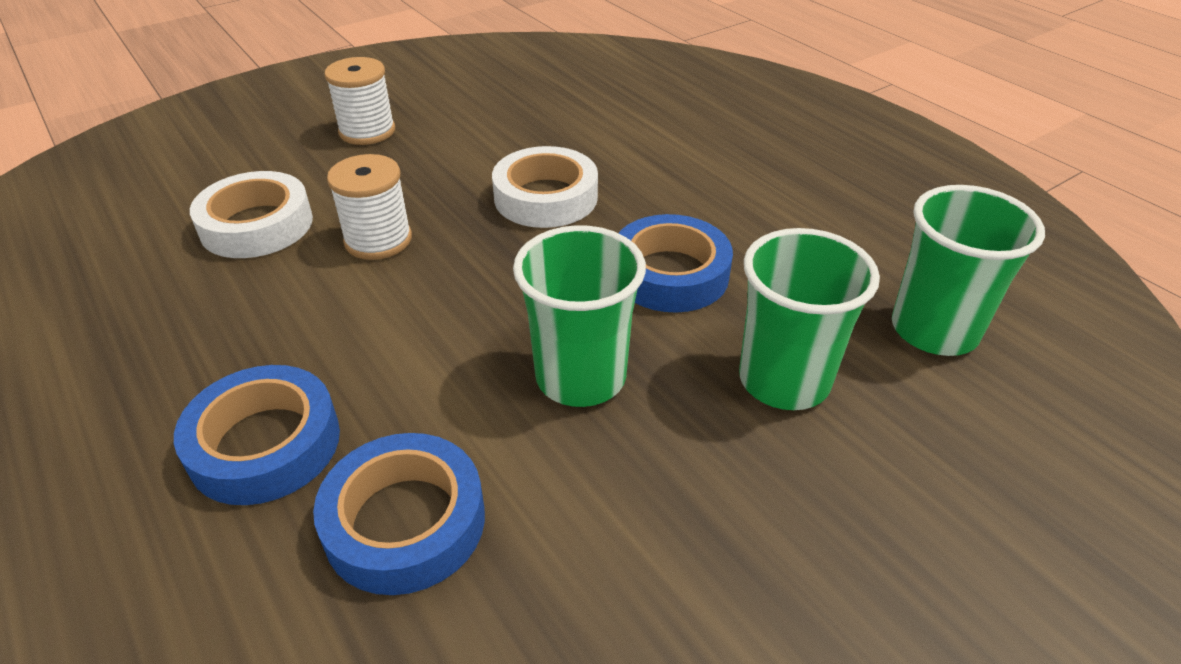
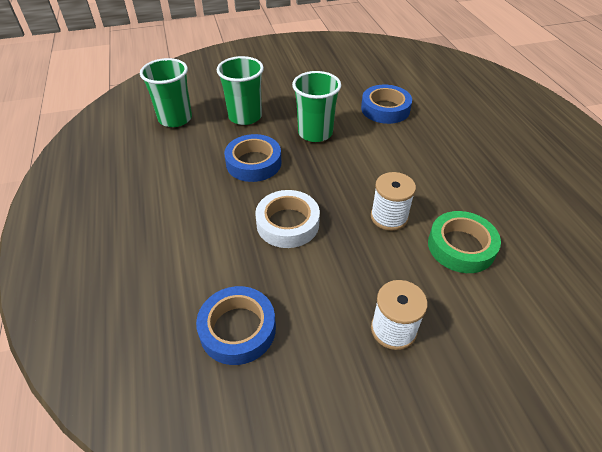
camera: 160 degrees left, 5 degrees up
blue tape [174,365,340,505] -> blue tape moved to [196,286,276,365]
white tape [190,171,313,258] -> green tape [428,211,501,273]

